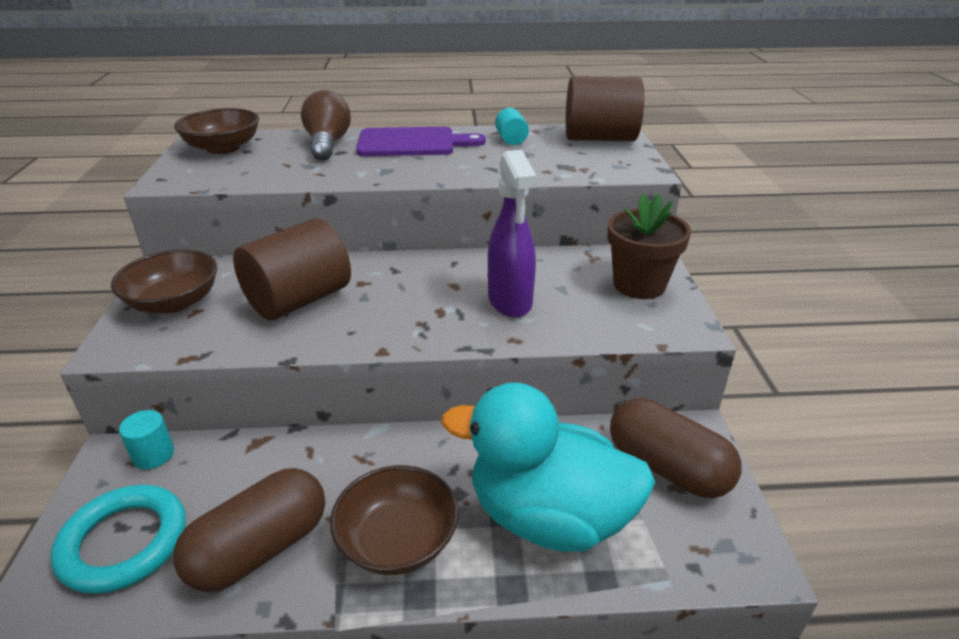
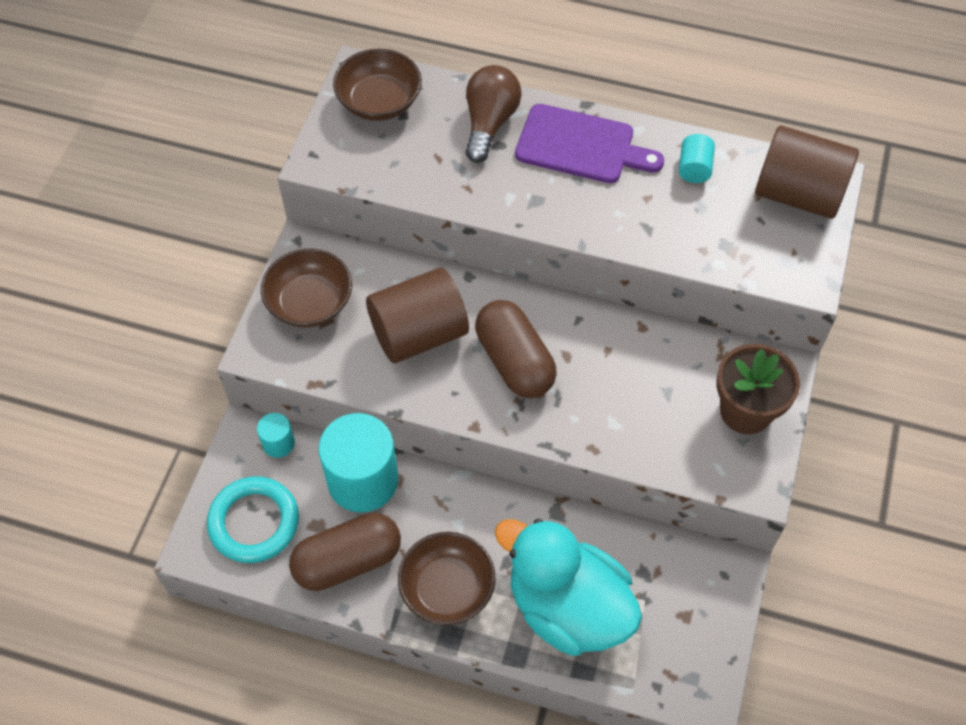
camera: 20 degrees right, 25 degrees up
purple spray bottle [488,150,536,318] -> none
brown capsule [610,398,742,498] -> brown capsule moved to [475,300,557,398]
none -> turquoise cylinder [319,413,398,512]

